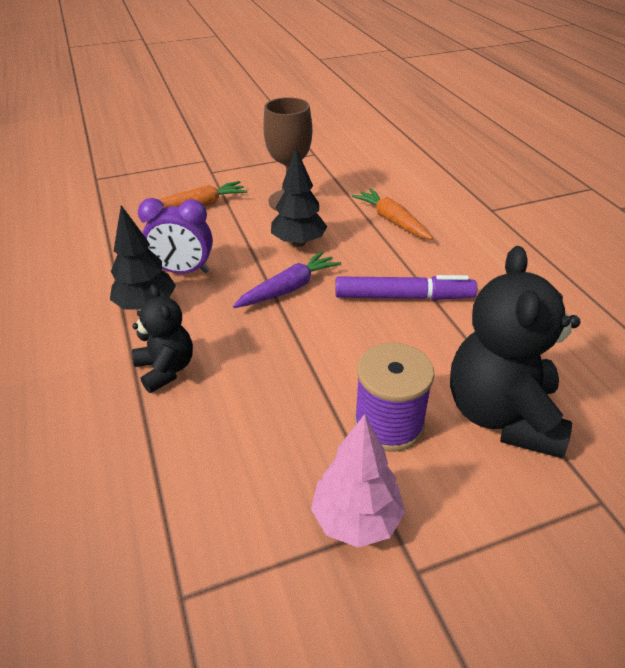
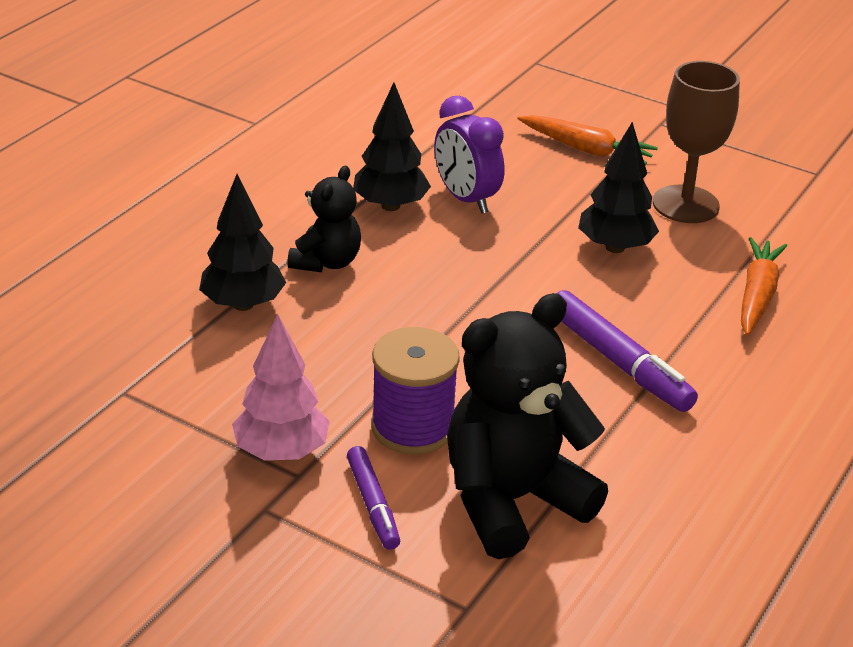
camera: 50 degrees right, 5 degrees down
purple carrot [233,251,341,308] -> none
none -> black tree [199,174,286,311]
none -> purple marker [347,446,400,550]

